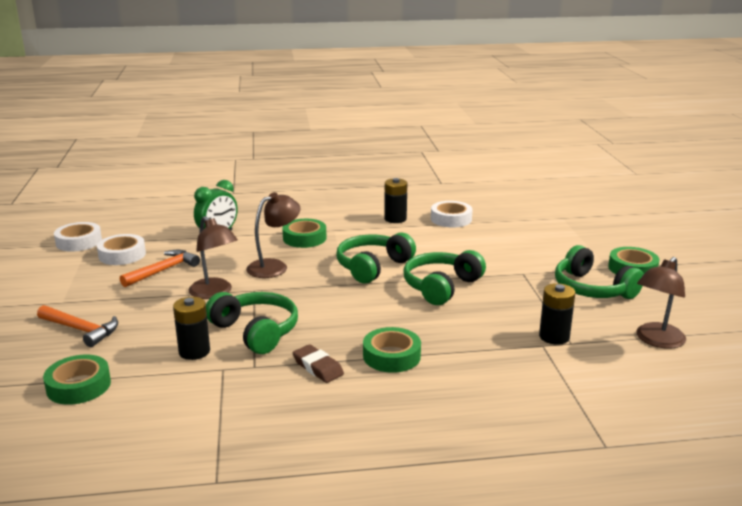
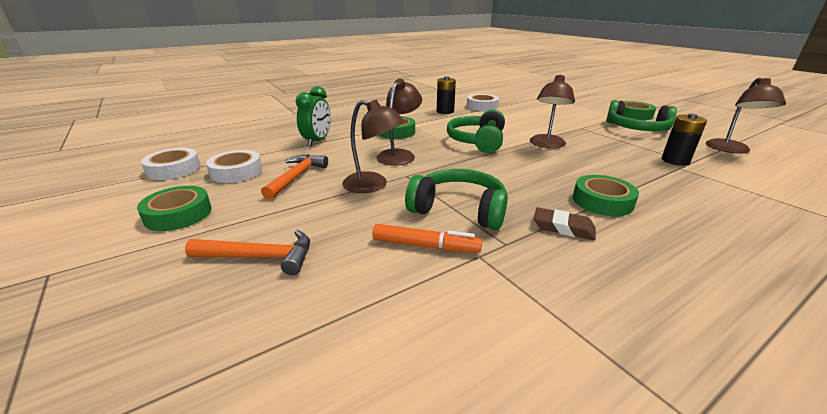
camera: 25 degrees left, 5 degrees up
green tape [43,355,111,405] -> green tape moved to [137,186,212,231]
black battery [173,297,210,360] -> orange marker [373,224,482,253]
green headphones [403,250,486,305] -> brown lamp [530,74,575,148]

